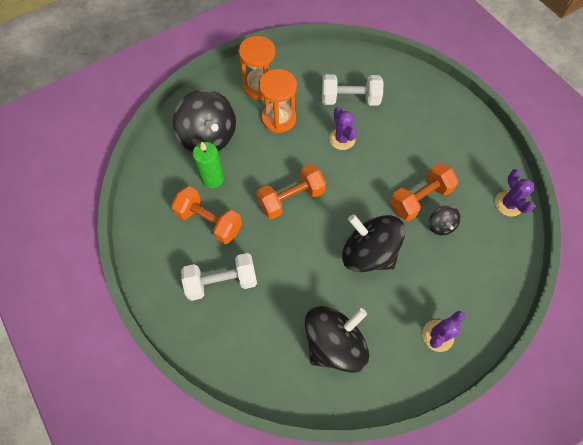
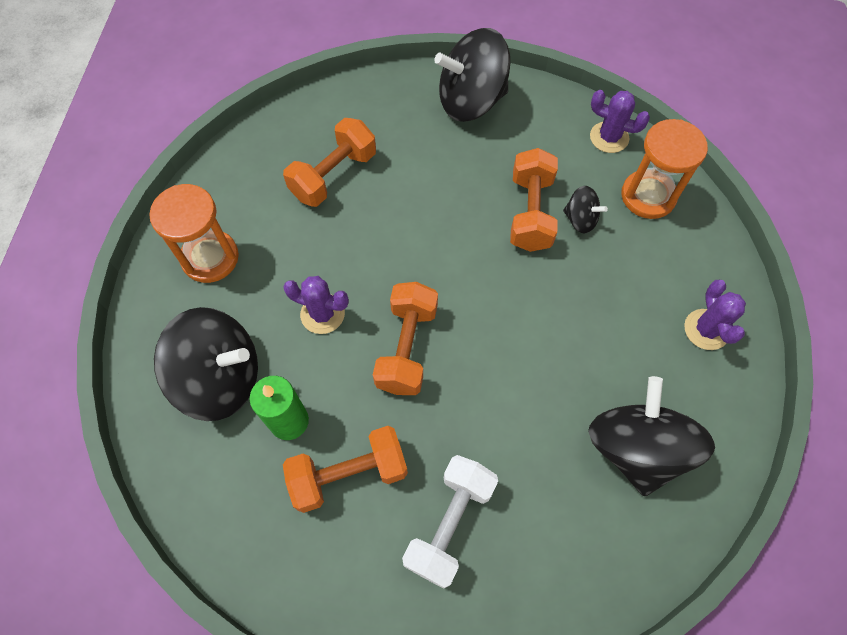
camera: 50 degrees left, 0 degrees up
orange hourglass [259,69,297,133] -> orange hourglass moved to [621,119,708,219]
white dumbbell [322,74,384,106] -> orange dumbbell [283,118,376,207]
purple cactus [329,107,357,150] -> purple cactus moved to [283,276,349,334]
black spinning top [342,214,405,272] -> black spinning top moved to [434,28,510,122]

